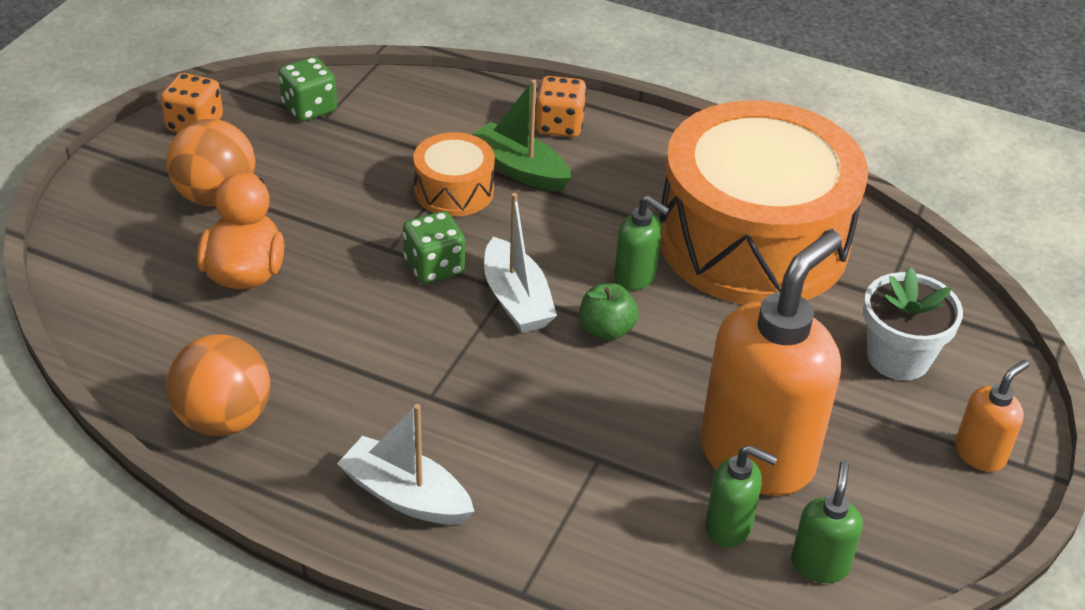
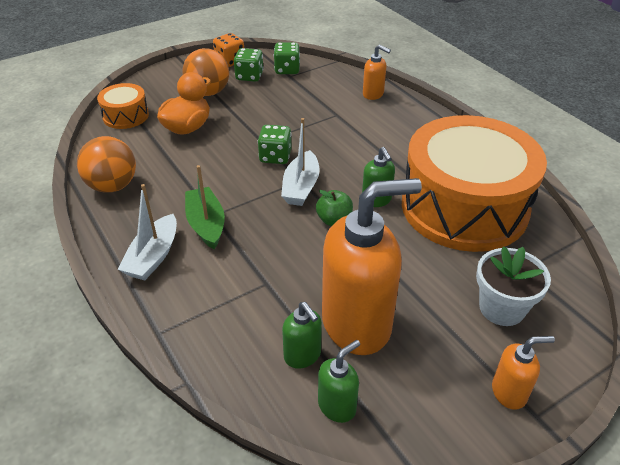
camera: 35 degrees right, 0 degrees up
white boat [337,404,475,525] -> white boat turned 135 degrees counterclockwise [118,184,177,280]
orange drum [413,132,495,217] -> orange drum moved to [97,83,149,129]
green boat [472,80,572,192] -> green boat moved to [185,165,225,250]
orange dice [535,76,587,137] -> none
none -> green dice [234,48,264,82]
none -> orange soap dispenser [363,45,391,100]

